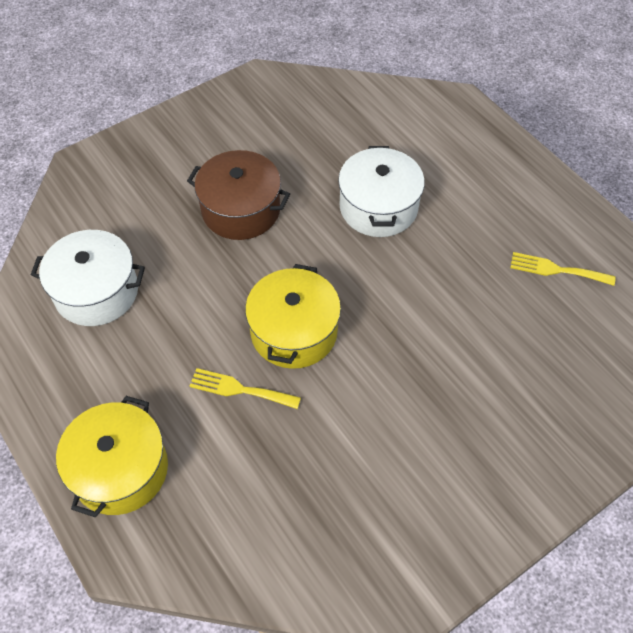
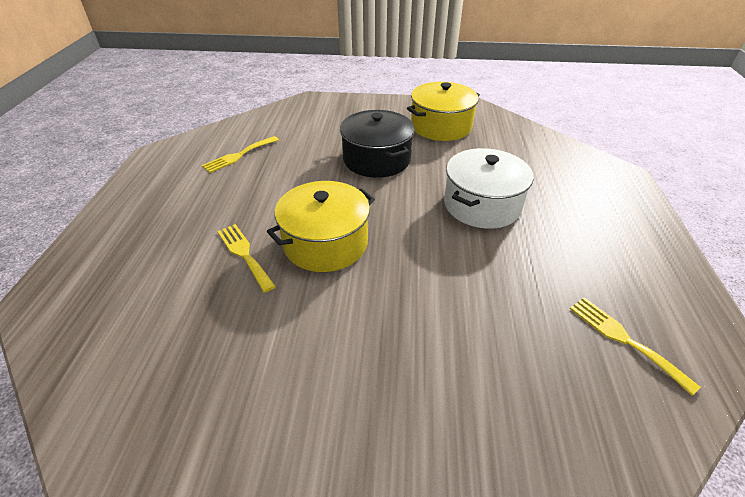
camera: 40 degrees right, 15 degrees down
white pot [31,230,145,326] -> yellow fork [202,136,279,173]
yellow pot [56,396,168,518] -> yellow pot moved to [407,82,480,141]
brown pot [187,150,290,240] -> black pot [340,110,415,178]

